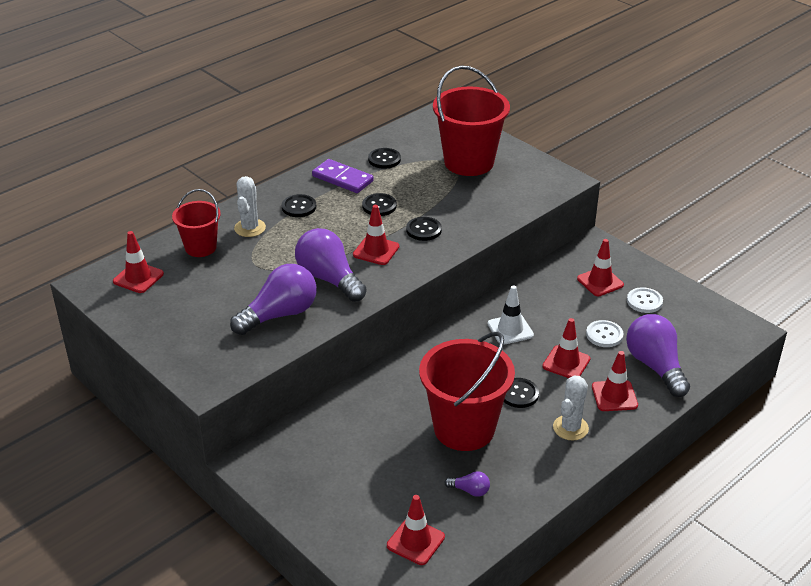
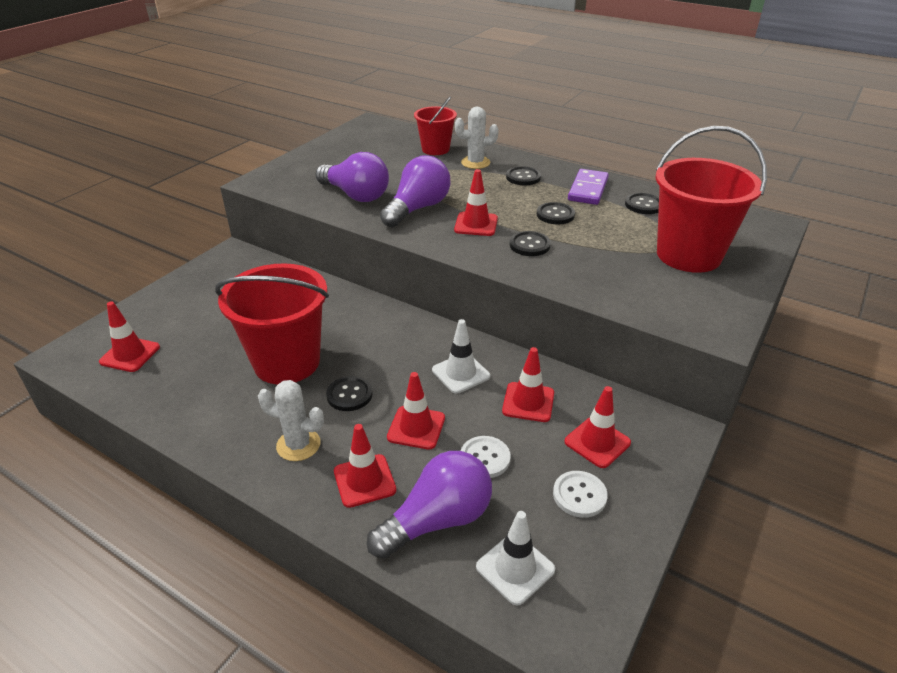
camera: 75 degrees right, 0 degrees up
red traffic cone [113,231,164,293] -> red traffic cone moved to [502,347,554,422]
purple light bulb [444,471,490,497] -> none
none -> white traffic cone [476,511,555,606]

